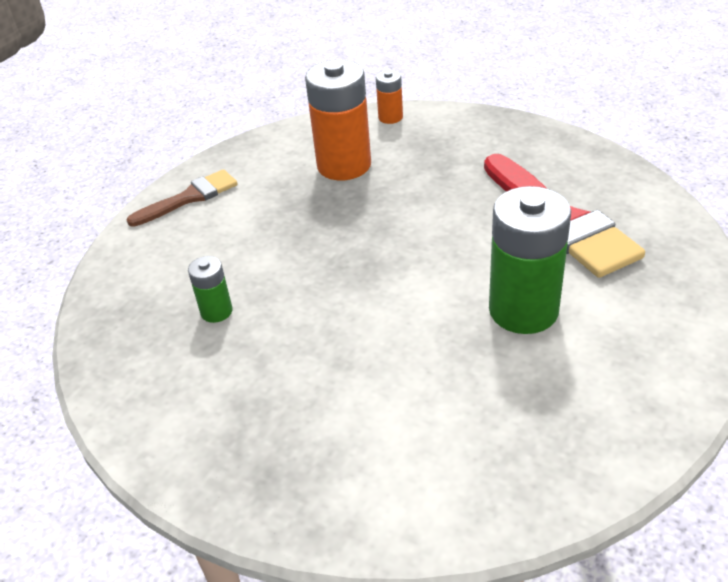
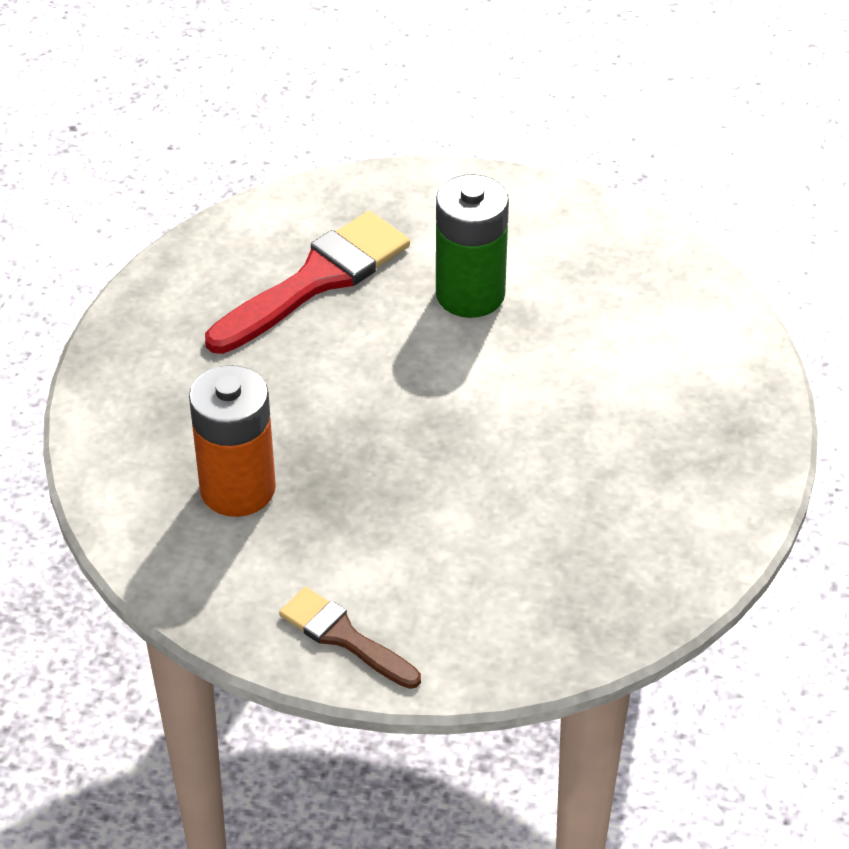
camera: 110 degrees left, 5 degrees up
green battery [188,256,233,323] -> none
orange battery [376,70,403,124] -> none

